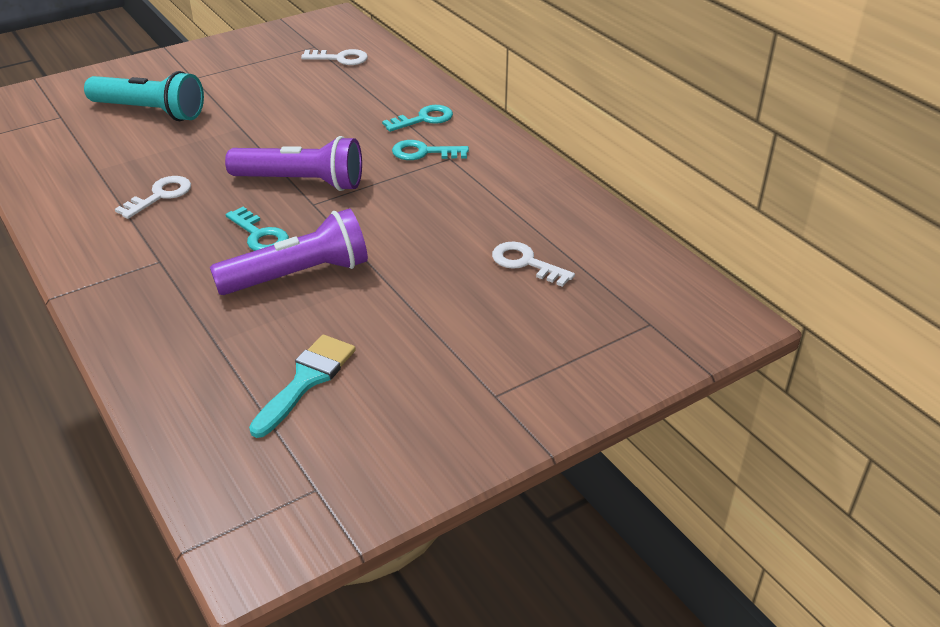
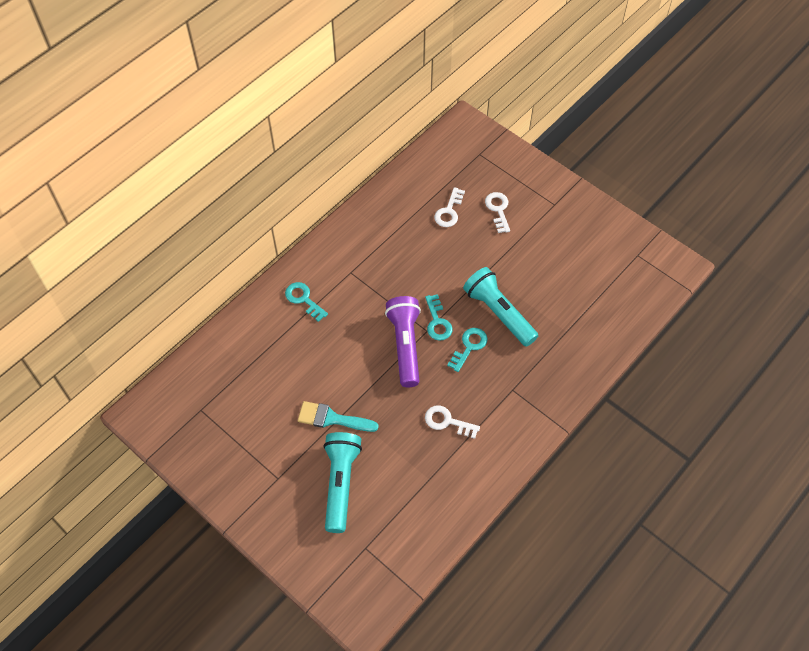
camera: 105 degrees left, 20 degrees up
purple flashlight [210,209,368,295] -> turquoise flashlight [463,267,538,347]
turquoise brush [249,335,356,438] -> turquoise brush moved to [298,401,379,432]
white key [301,49,368,65] -> white key moved to [485,192,510,233]
turquoise key [392,140,469,160] -> turquoise key moved to [425,294,453,341]

